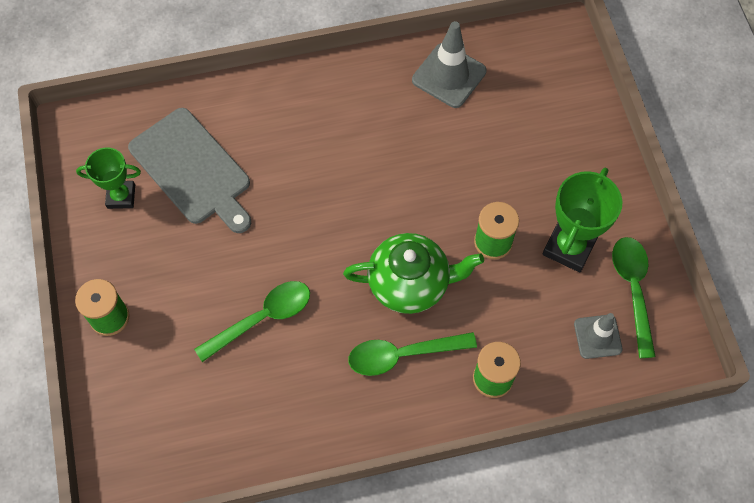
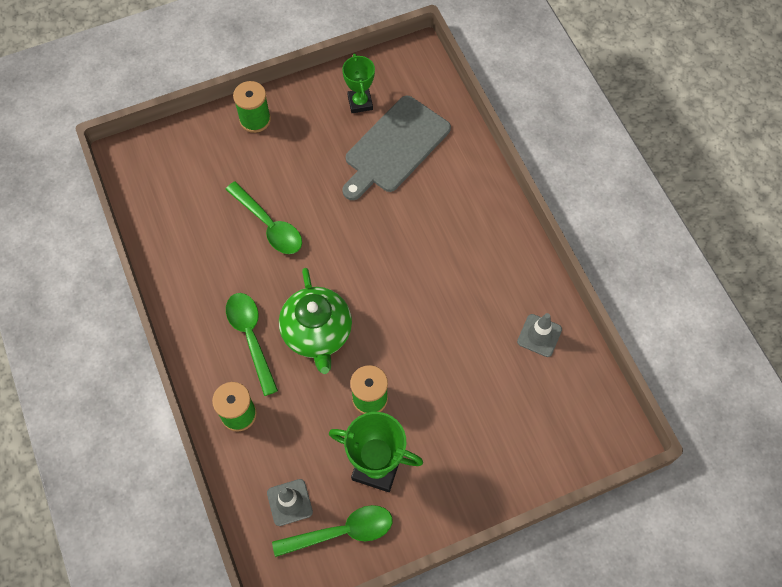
camera: 80 degrees right, 0 degrees up
grey traffic cone [412,21,487,108] -> grey traffic cone [517,313,562,357], size x0.65

